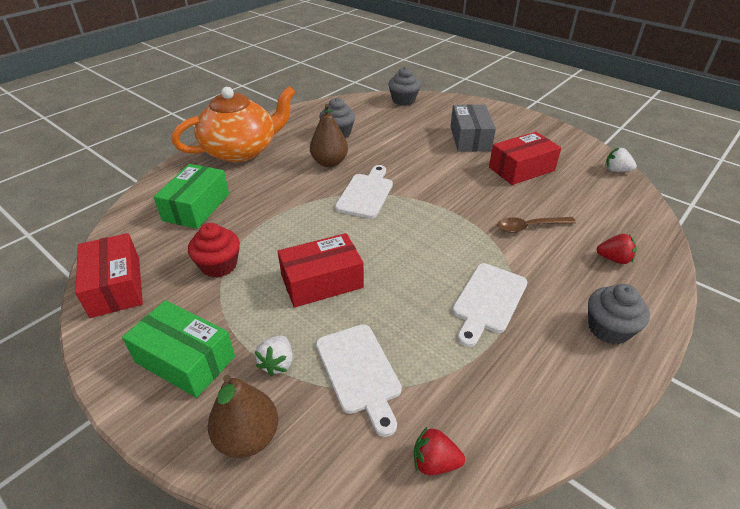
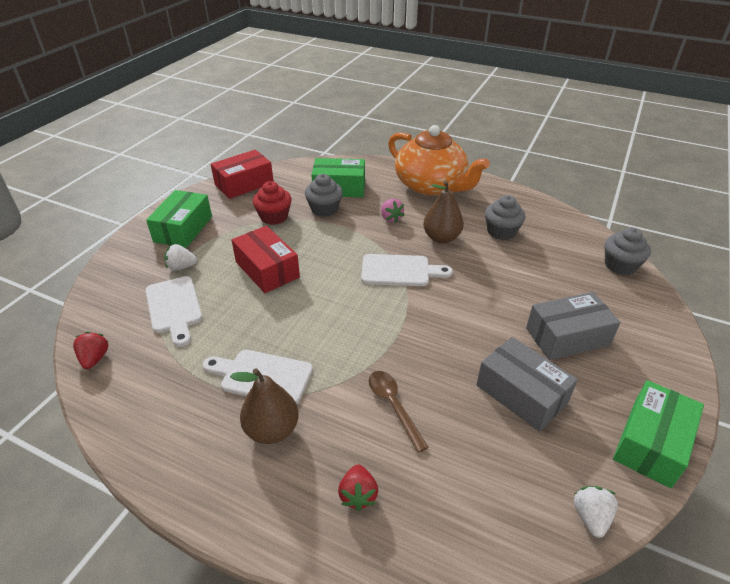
camera: 75 degrees right, 0 degrees up
brown pear [208,375,278,458] -> brown pear moved to [230,368,299,444]
white cutting board [316,324,402,437] -> white cutting board turned 75 degrees counterclockwise [145,276,202,347]
red box [489,132,561,185] -> grey box [477,337,578,432]
grey cupcake [588,284,650,344] -> grey cupcake moved to [305,174,343,217]
none -> pink strawberry [381,199,404,223]
none -> green box [613,380,704,488]

